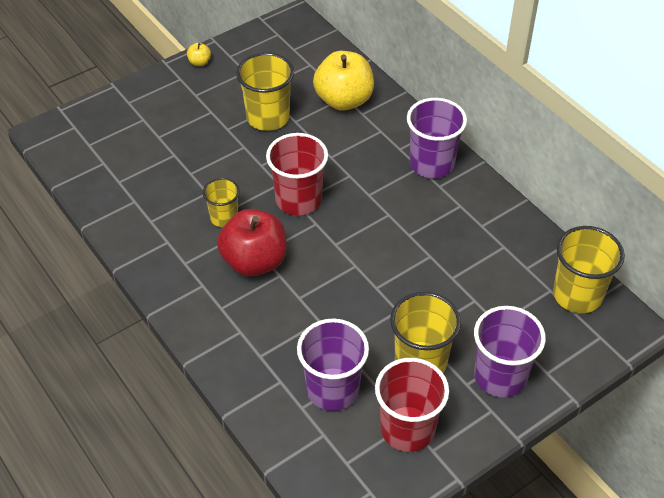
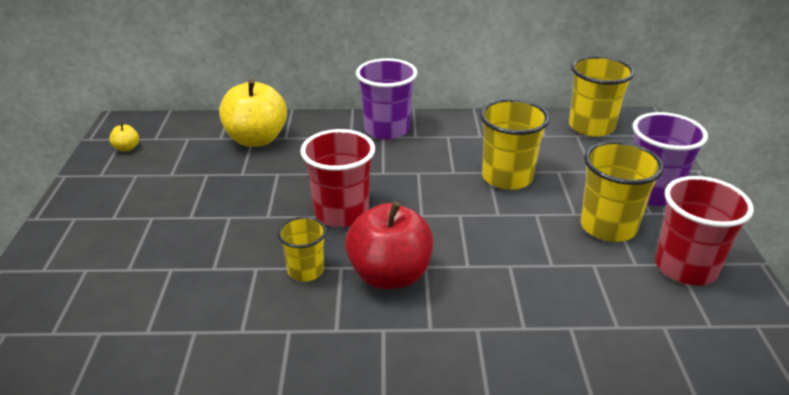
camera: 55 degrees left, 15 degrees down
yellow apple [187,43,211,66] -> yellow apple moved to [109,123,139,152]
yellow cup [236,53,294,131] -> yellow cup moved to [480,99,550,190]
purple cup [297,319,369,411] -> none

